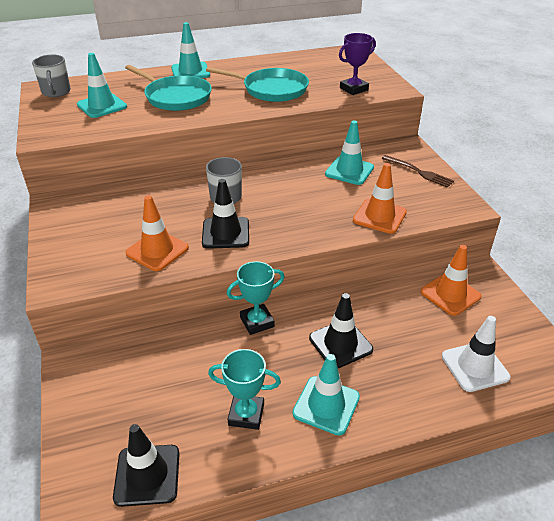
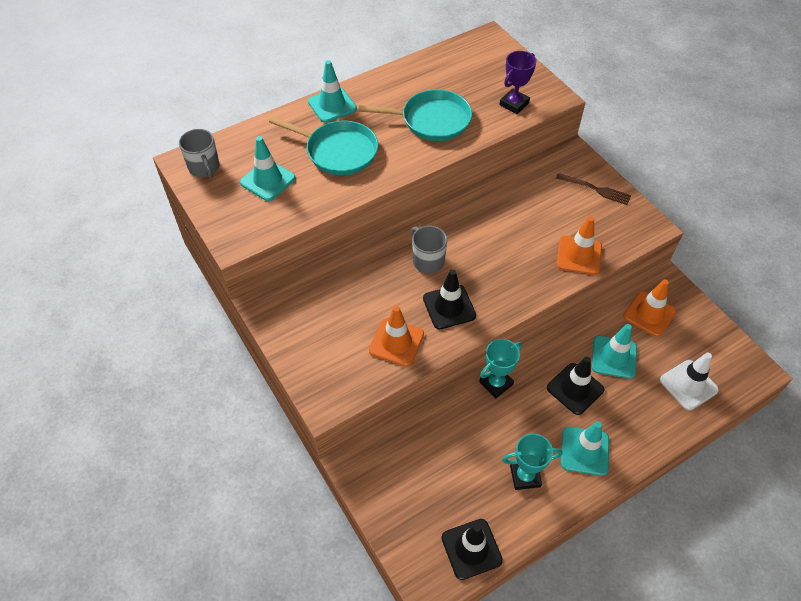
camera: 15 degrees left, 15 degrees up
turquoise traffic cone [325,121,374,185] -> turquoise traffic cone moved to [591,324,637,379]

